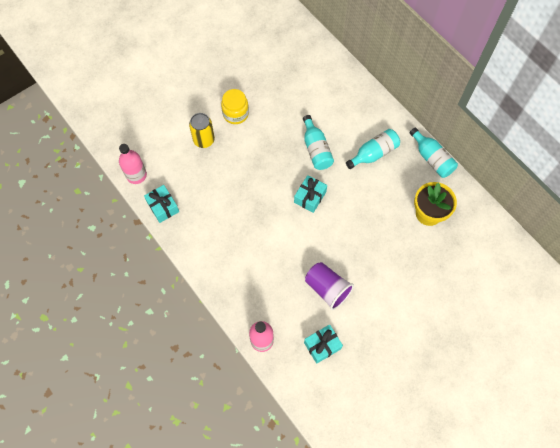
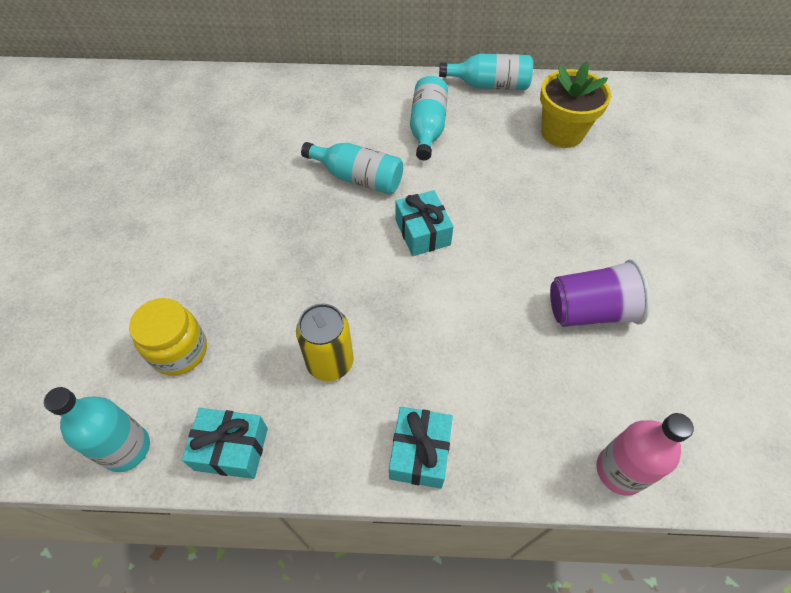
camera: 50 degrees left, 10 degrees down
pink bottle [119,144,147,184] -> turquoise bottle [44,387,150,472]
yellow can [189,113,215,148] -> yellow can moved to [296,303,354,381]
yellow jar [221,89,249,124] -> yellow jar moved to [129,298,207,376]
turquoise gift [304,324,343,364] -> turquoise gift moved to [389,407,453,489]

